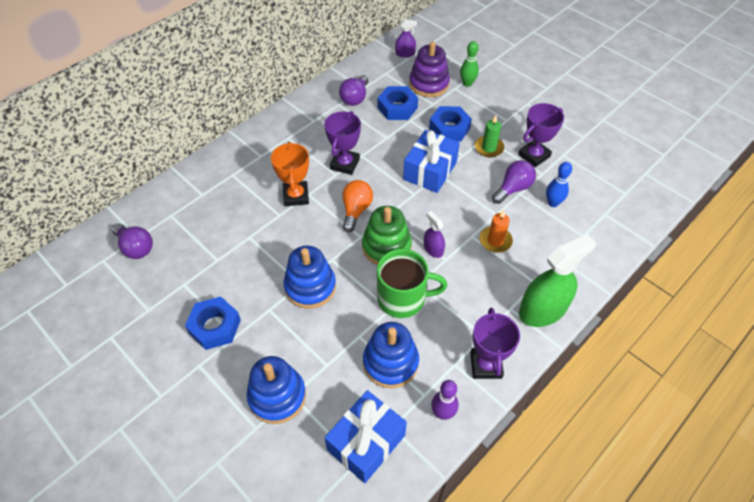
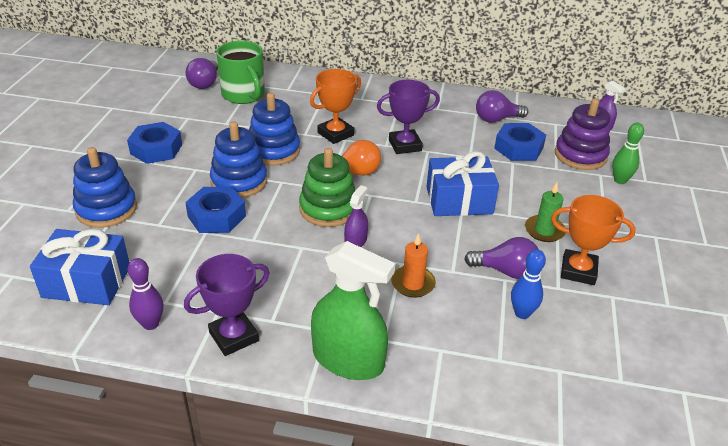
camera: 55 degrees right, 15 degrees down
blue stacking toy [363,322,419,388] -> blue stacking toy moved to [249,93,300,166]
green mug [377,249,447,318] -> green mug moved to [216,41,265,104]
blue nut [429,106,472,142] -> blue nut moved to [185,187,246,233]
purple trophy [518,103,564,167] -> orange trophy [551,195,636,285]

